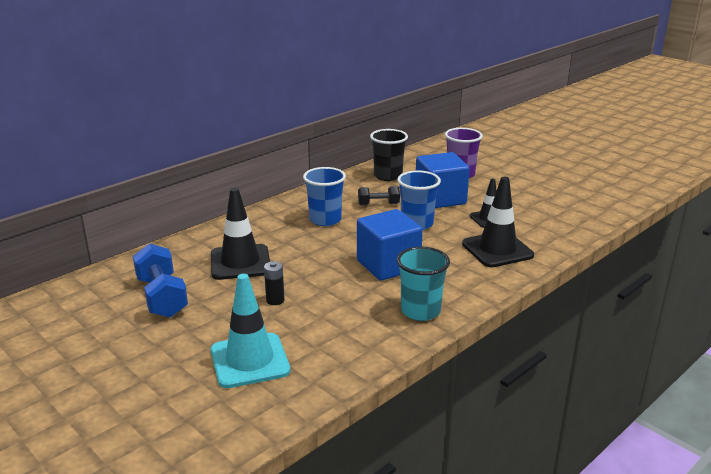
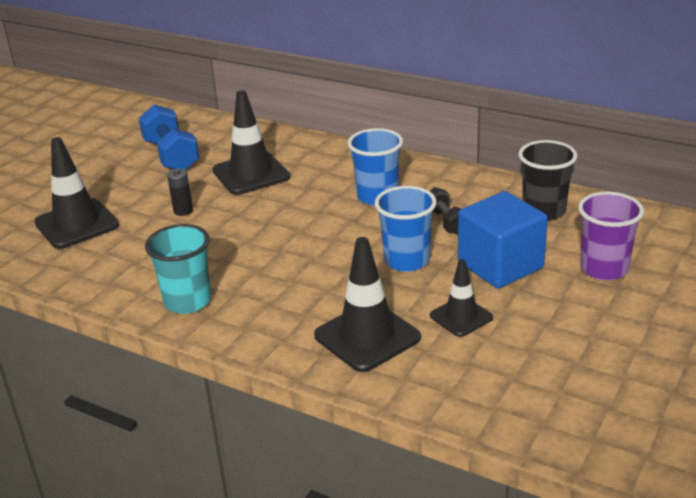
camera: 75 degrees right, 5 degrees up
blue dumbbell [133,243,188,318] -> blue dumbbell turned 75 degrees counterclockwise [139,105,199,170]
turquoise traffic cone [211,274,290,388] -> black traffic cone [34,137,119,249]
blue cube [357,209,423,281] -> none

